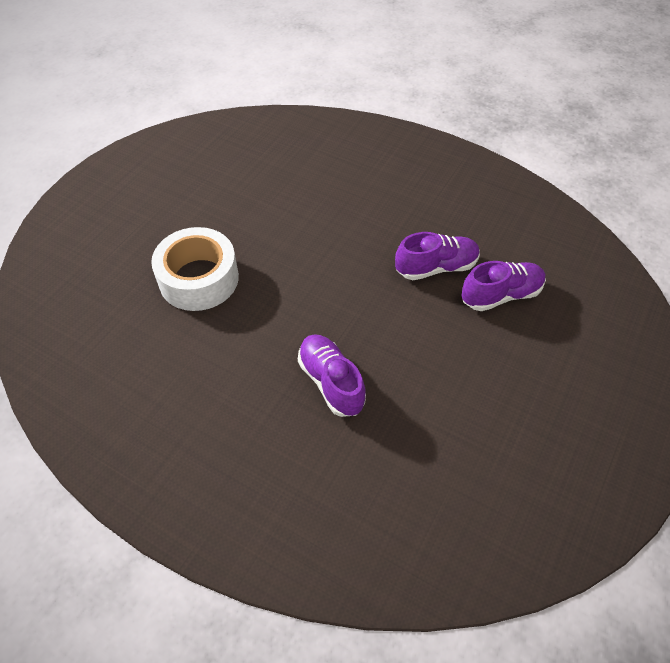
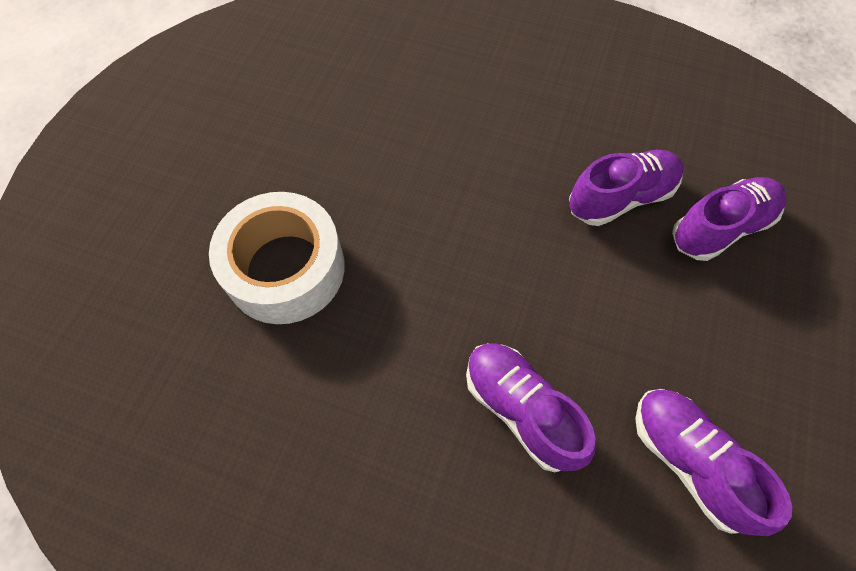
camera: 10 degrees left, 10 degrees up
none -> purple shoe [635,389,792,536]

